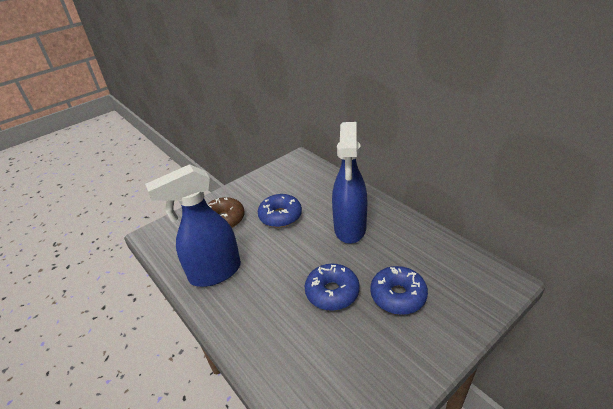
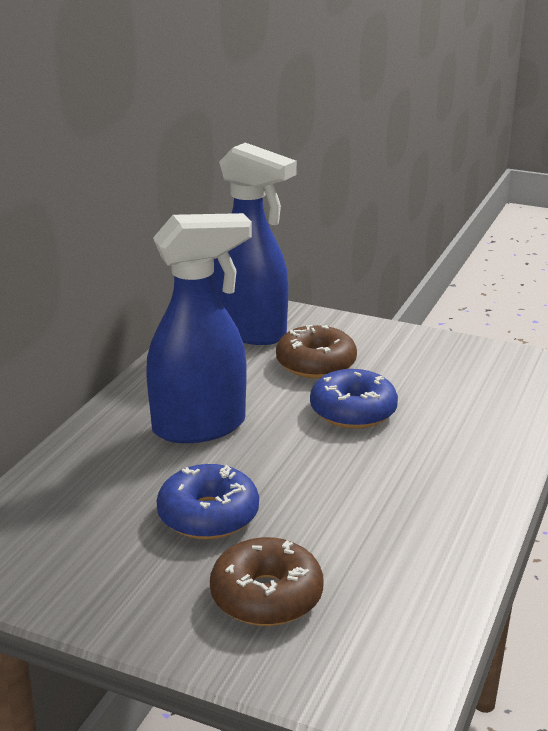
camera: 120 degrees left, 10 degrees down
blue spray bottle [145,164,241,287] -> blue spray bottle moved to [212,143,297,345]
blue donut [370,266,428,315] -> brown donut [276,325,357,379]

